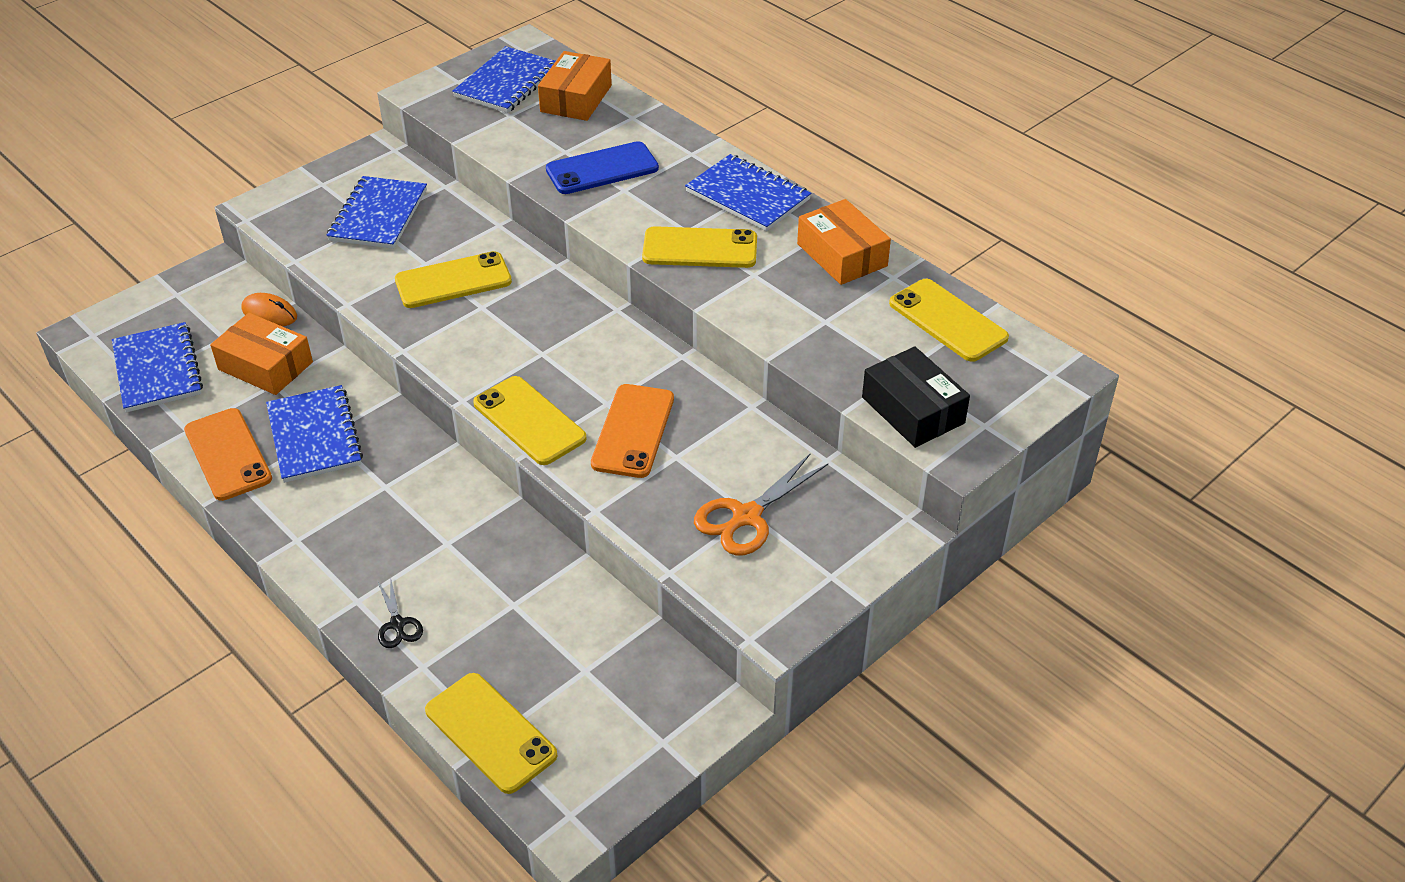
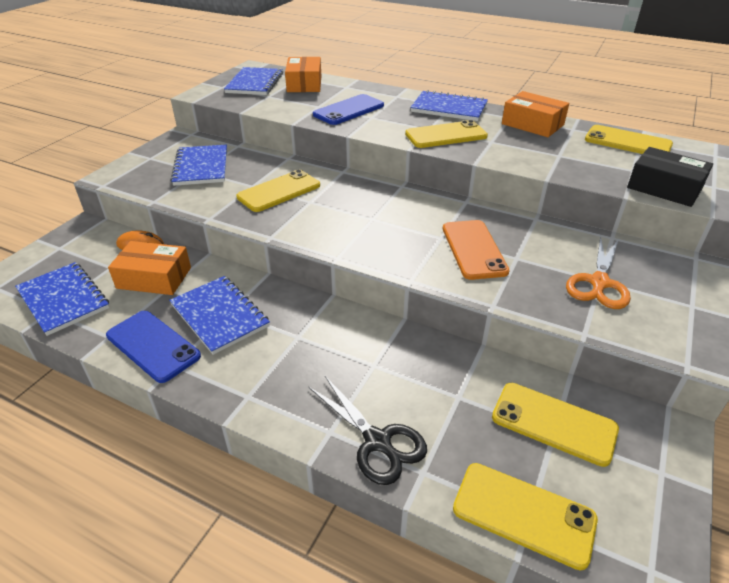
camera: 20 degrees left, 5 degrees down
orange phone [184,408,272,501] -> blue phone [106,311,201,383]
black scissors [378,576,423,648] -> black scissors [309,376,427,485], size x1.78
yellow phone [473,376,587,465] -> yellow phone moved to [492,383,619,467]

